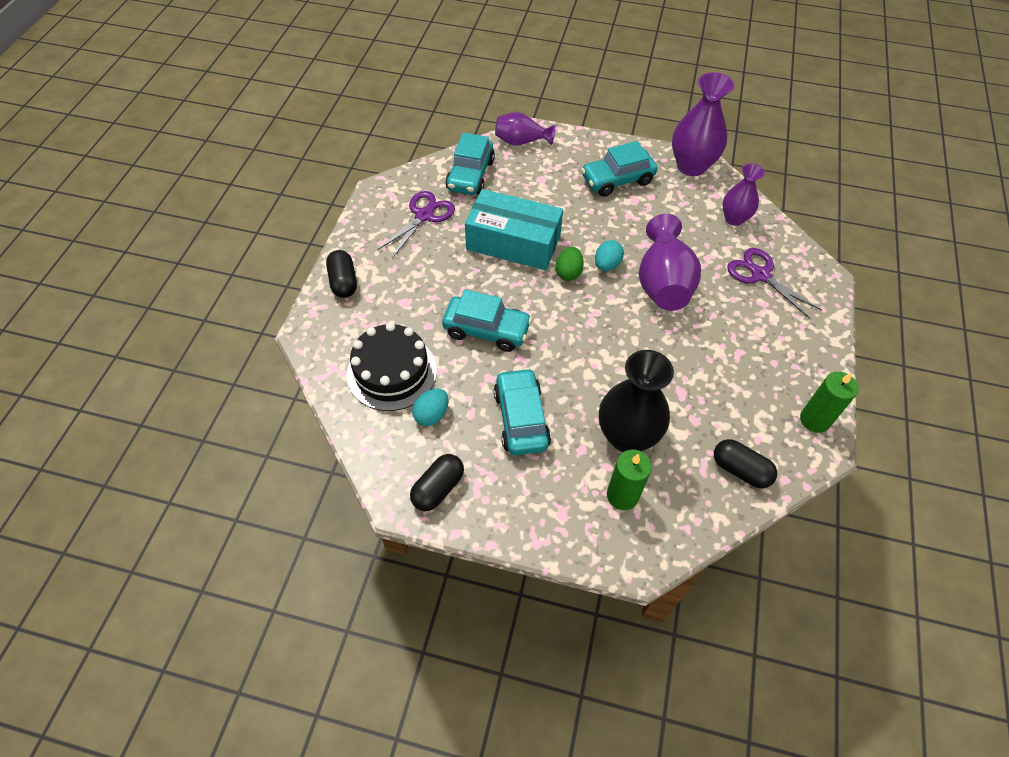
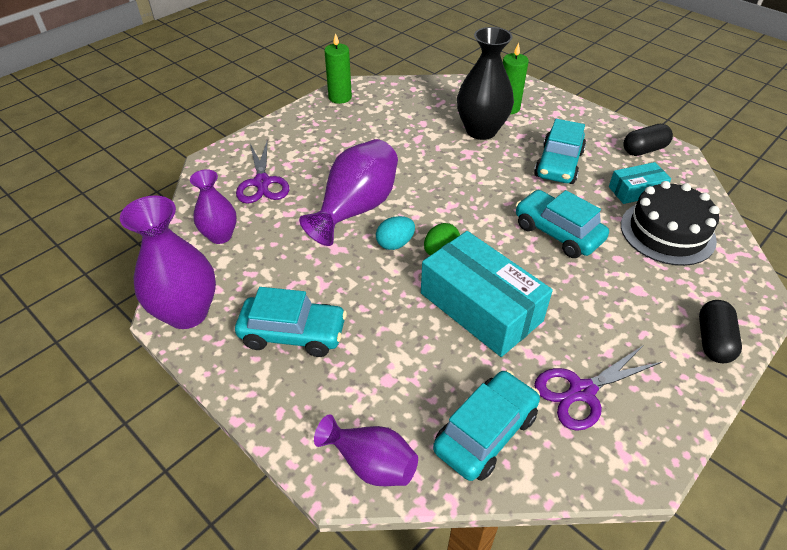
camera: 150 degrees left, 10 degrees down
turquoise egg [412,389,449,426] -> turquoise box [609,162,671,204]
black capsule [714,439,777,488] -> none

